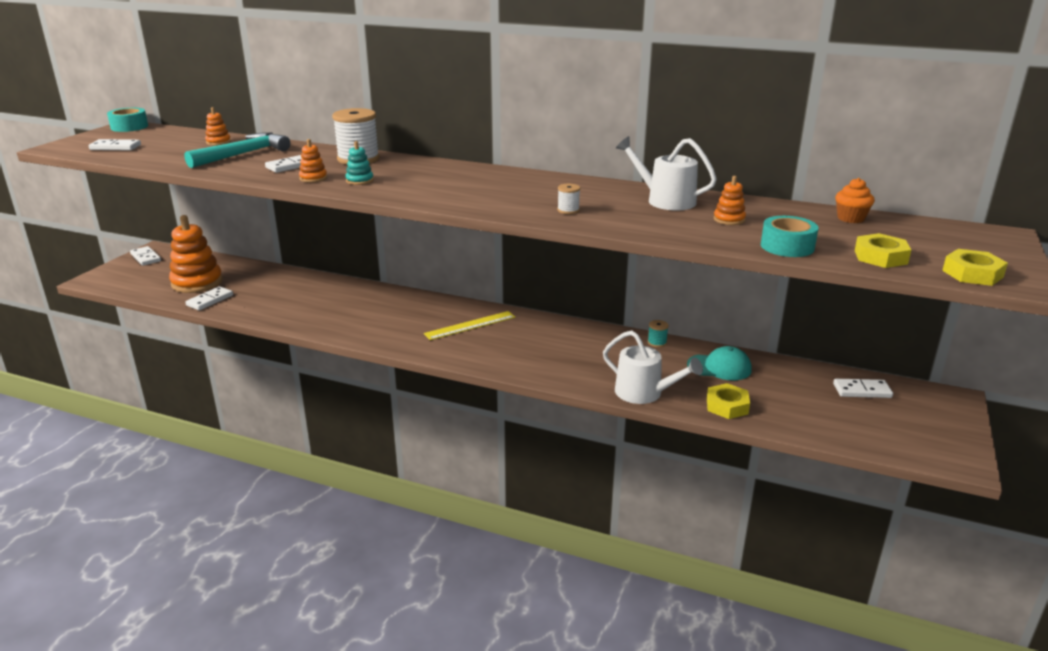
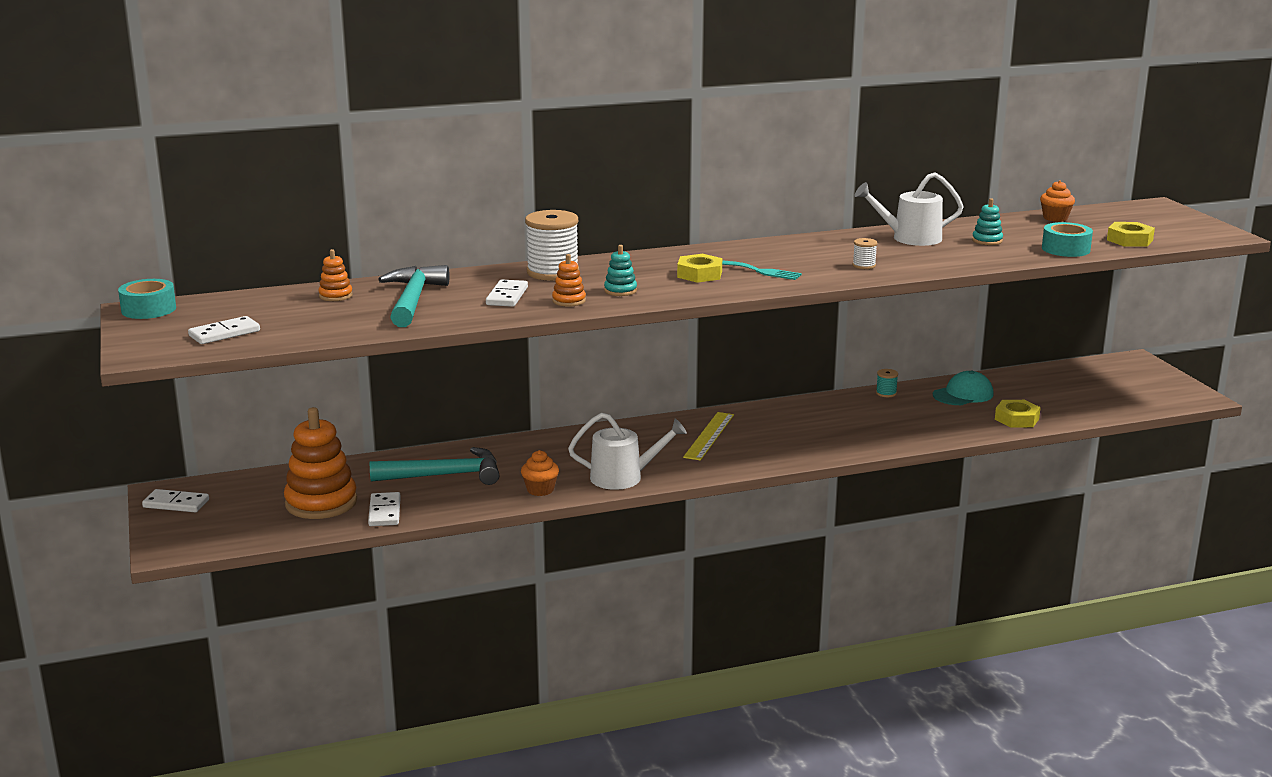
camera: 40 degrees left, 5 degrees down
white watering can [603,330,703,404] -> white watering can moved to [568,413,687,490]
orange stacking toy [714,176,746,225] -> turquoise stacking toy [972,198,1003,245]
white domino [833,379,893,398] -> none
yellow nut [942,249,1008,286] -> yellow nut moved to [677,254,722,283]
none -> turquoise hammer [370,447,499,485]
none -> orange cupcake [521,450,559,496]
none -> turquoise fork [722,260,802,280]

